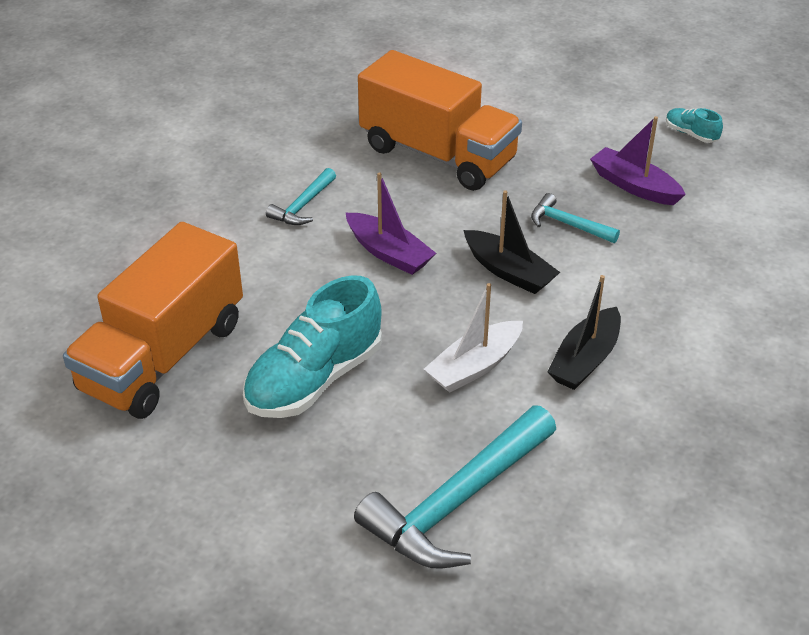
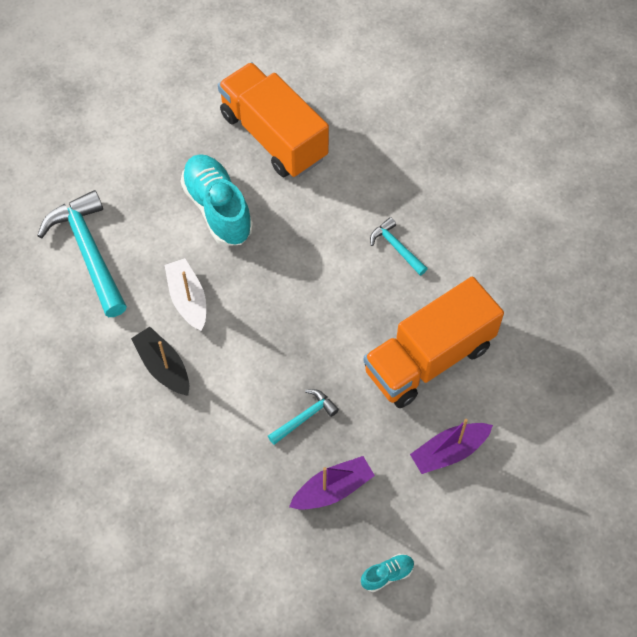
camera: 110 degrees right, 20 degrees up
purple boat [346,172,436,275] -> purple boat moved to [410,419,493,474]
black boat [463,190,560,294] -> none

